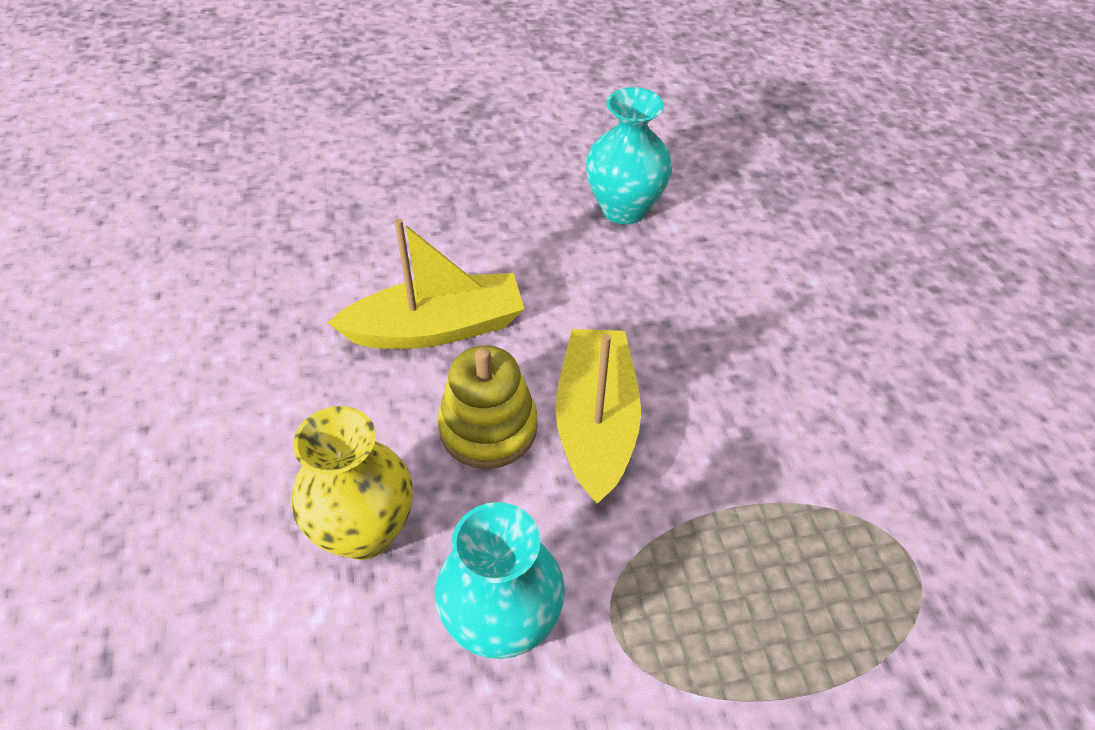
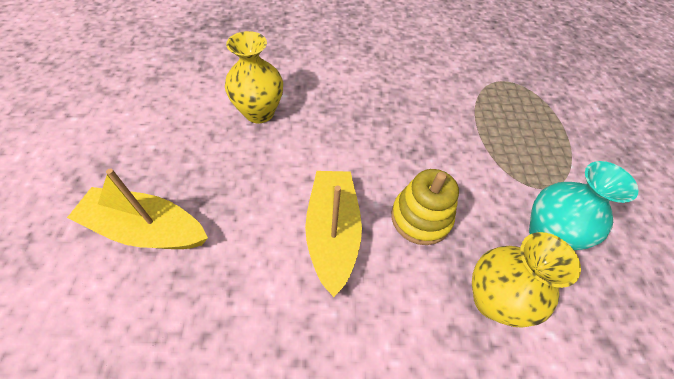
camera: 80 degrees left, 5 degrees up
yellow boat [555,329,641,504] -> yellow boat moved to [67,168,208,249]
turquoise vase [585,87,673,224] -> yellow vase [225,31,283,123]

